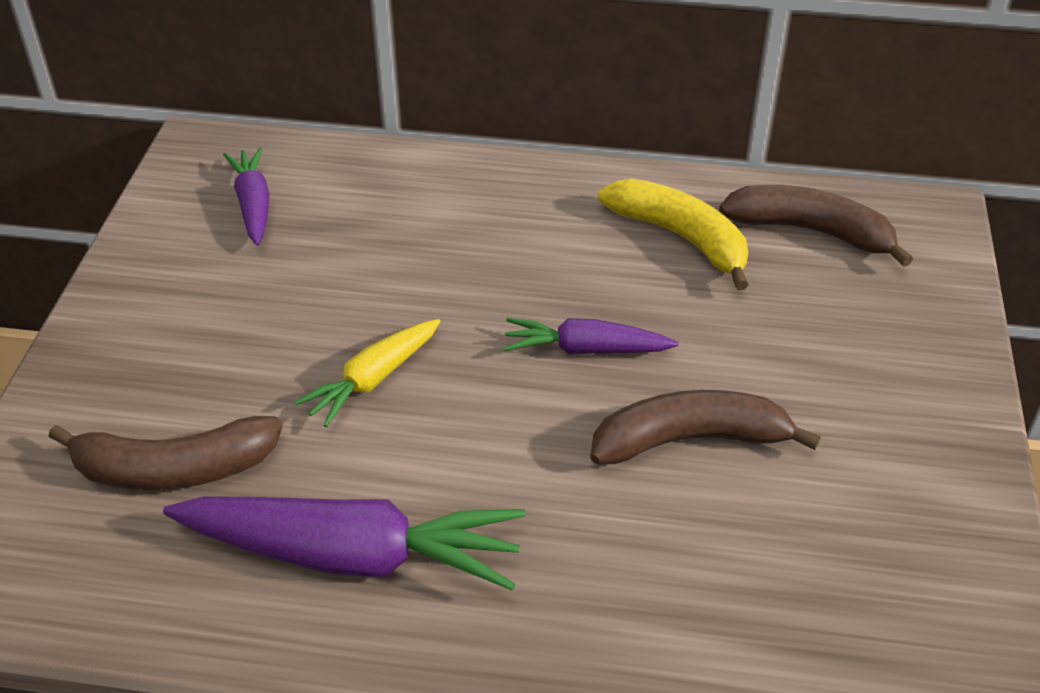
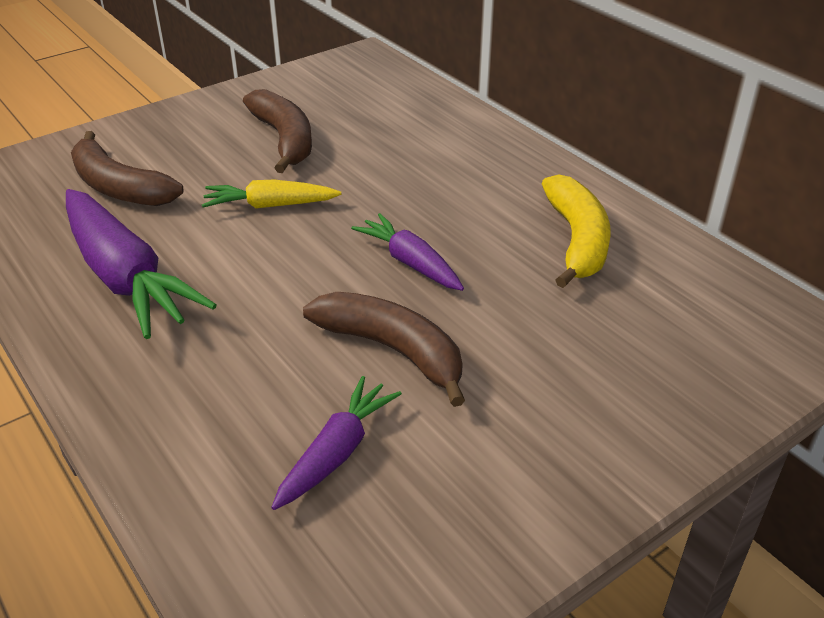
camera: 45 degrees right, 5 degrees down
purple carrot [223,147,270,246] -> purple carrot moved to [271,376,402,510]
brown banana [719,185,913,267] -> brown banana moved to [243,89,312,173]

